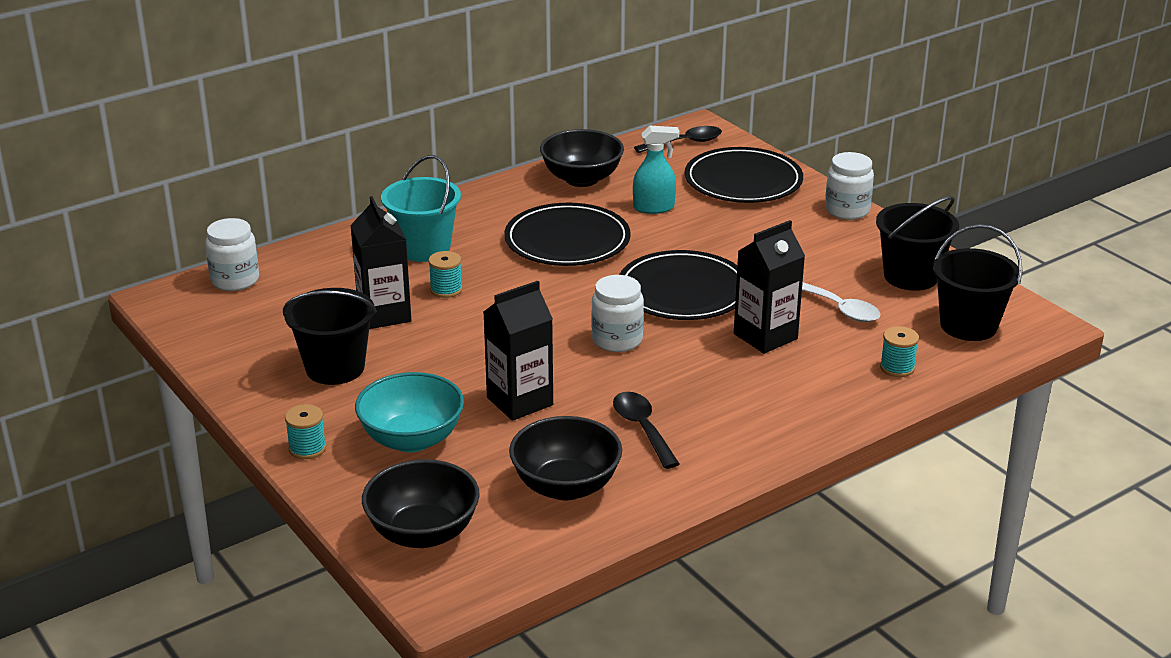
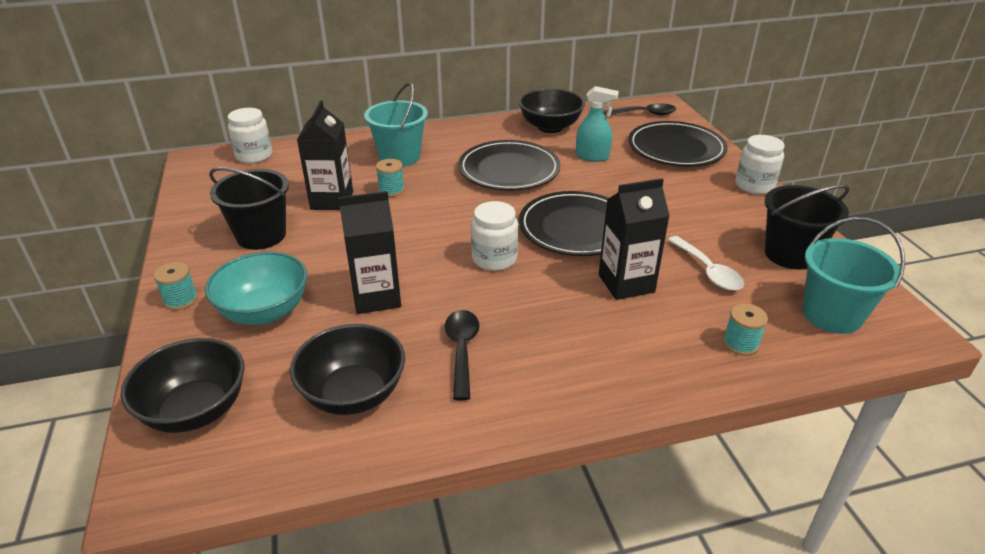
camera: 20 degrees right, 5 degrees up
black bucket [933,224,1023,341] -> turquoise bucket [803,217,905,334]

